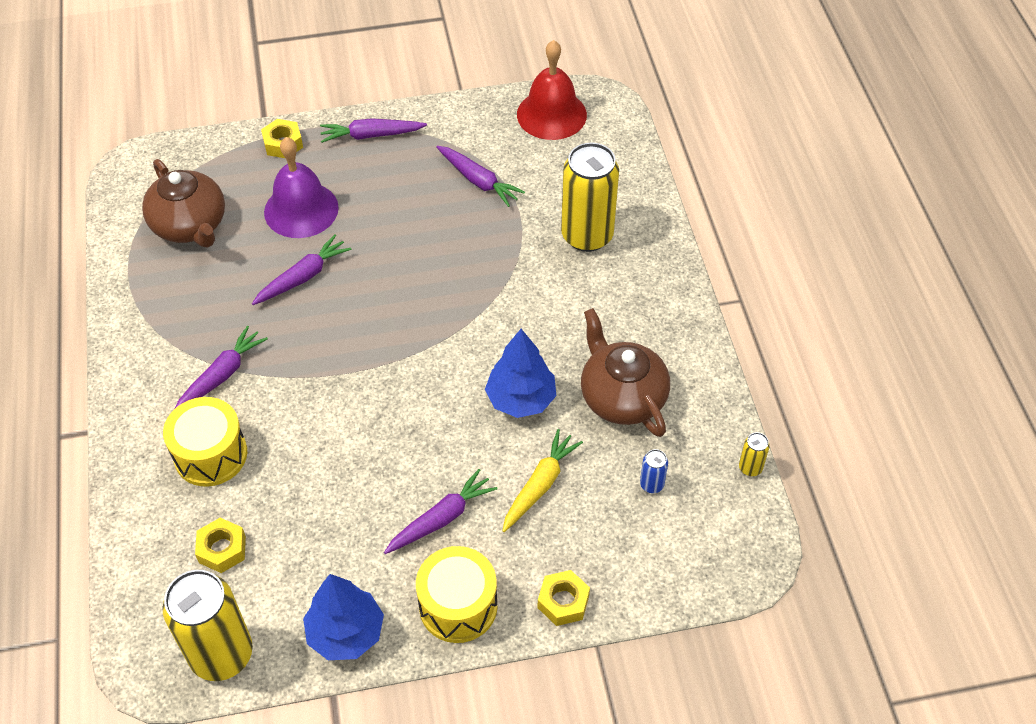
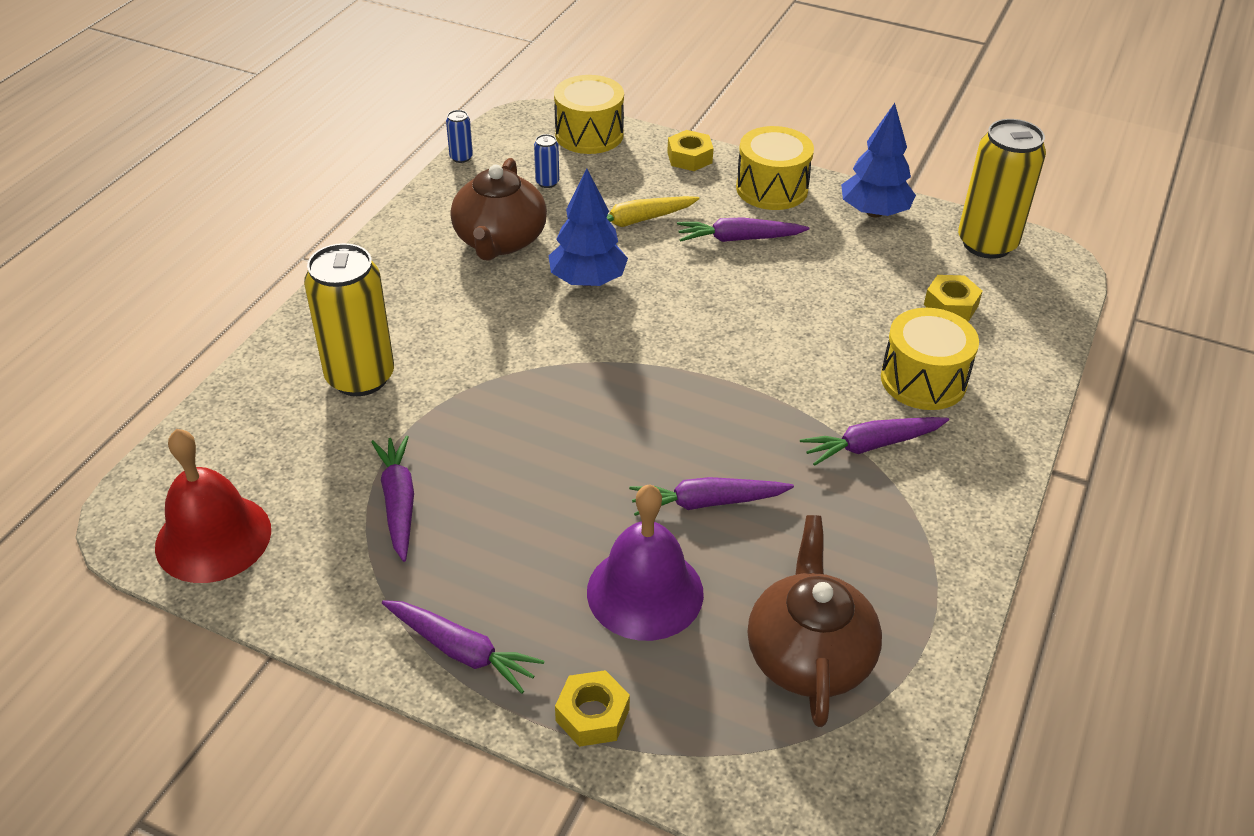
camera: 145 degrees left, 10 degrees down
yellow can [739,432,770,476] -> blue can [446,110,473,163]
none -> yellow drum [554,75,624,154]

